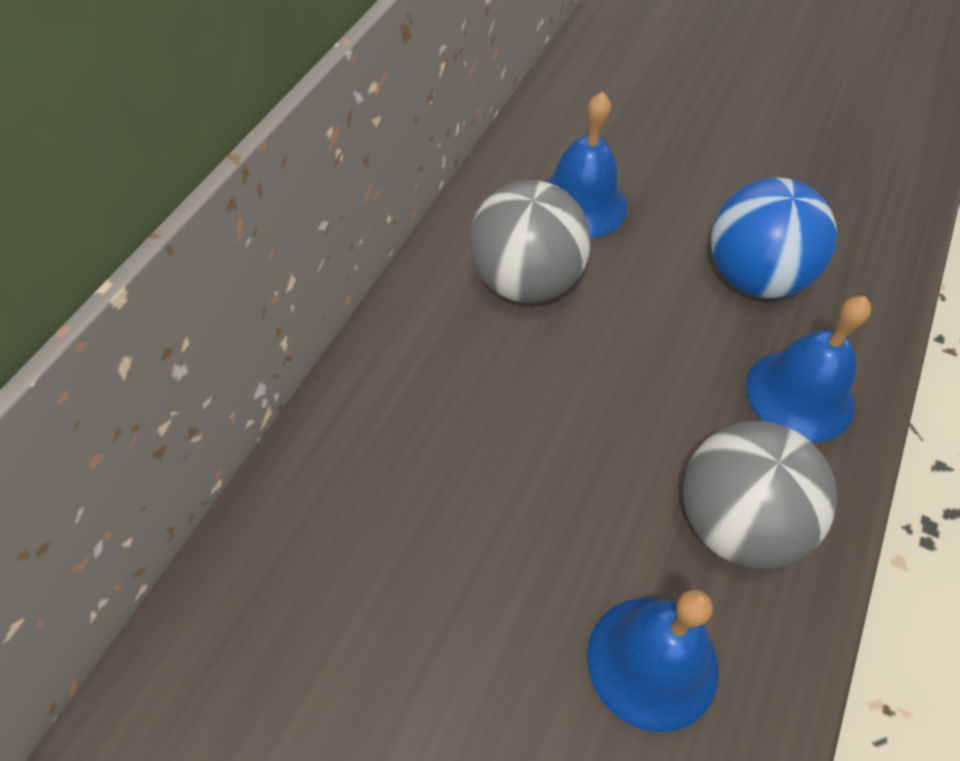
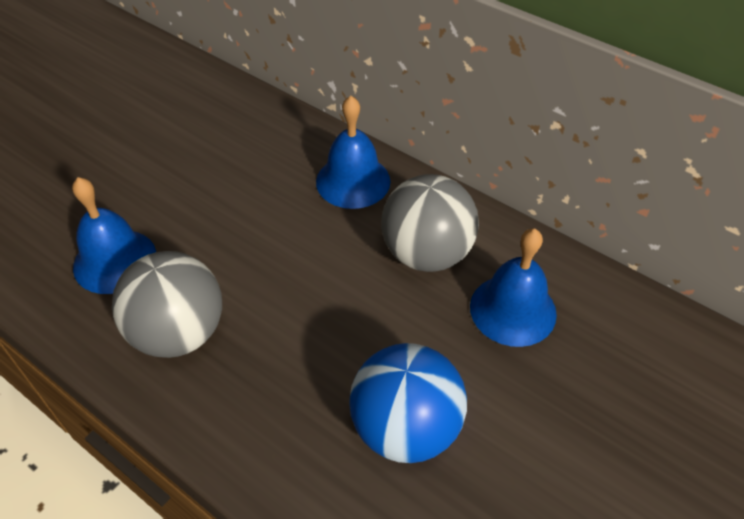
camera: 105 degrees right, 5 degrees down
blue bell [746,296,871,442] -> blue bell moved to [316,96,390,209]

